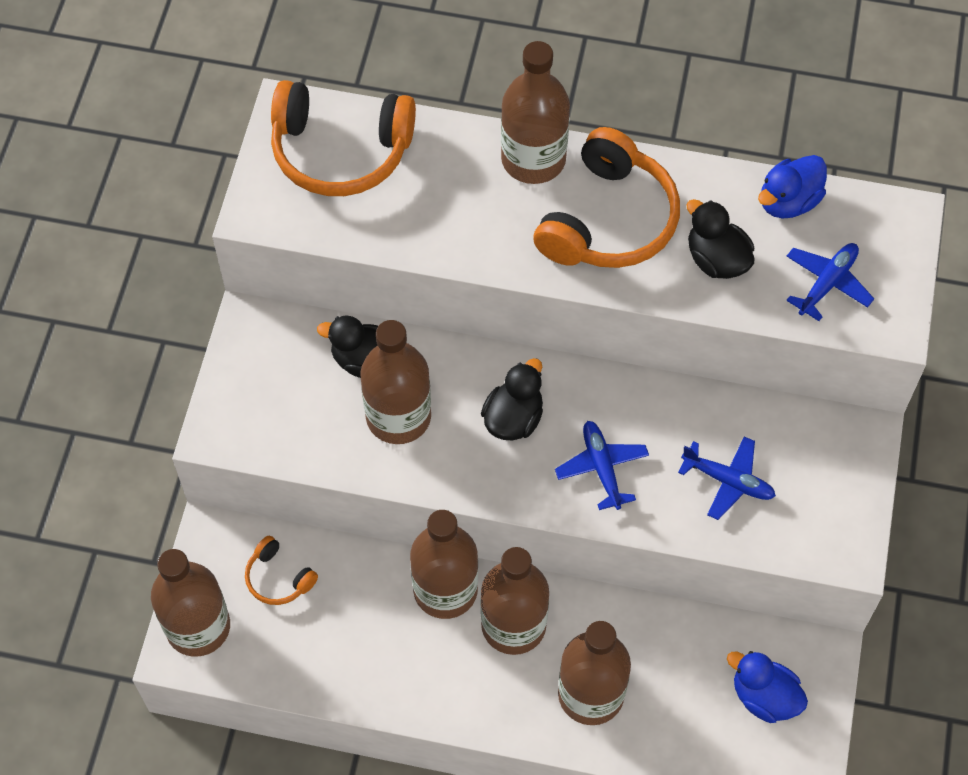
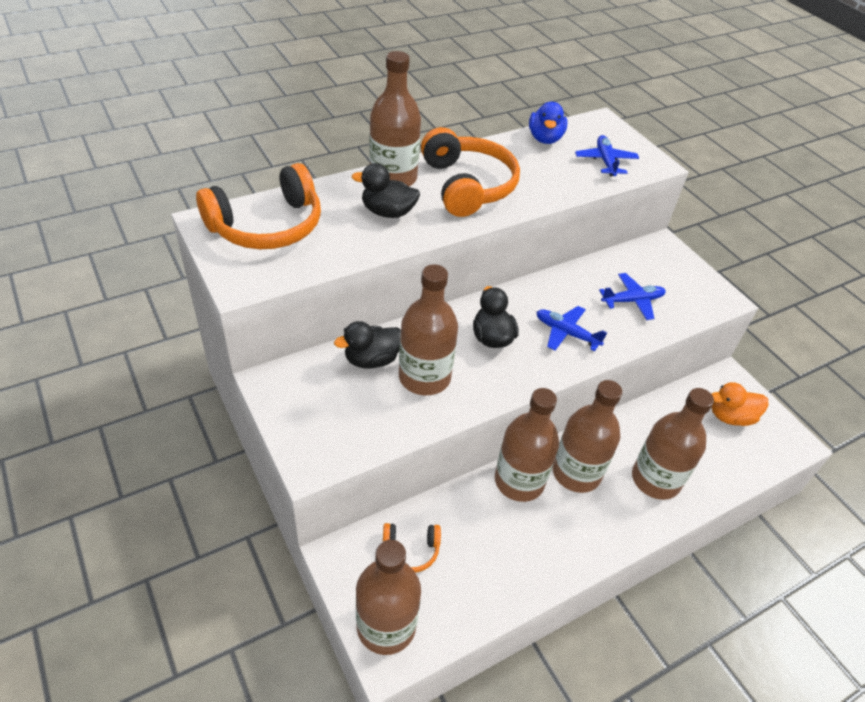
camera: 45 degrees left, 15 degrees down
black duck [686,199,755,279] -> black duck moved to [352,163,420,218]
blue duck [727,651,808,723] -> orange duck [712,382,768,426]

